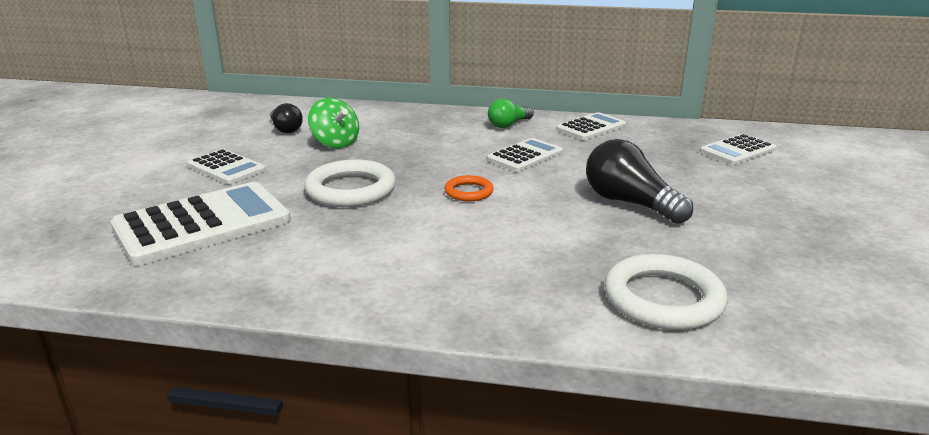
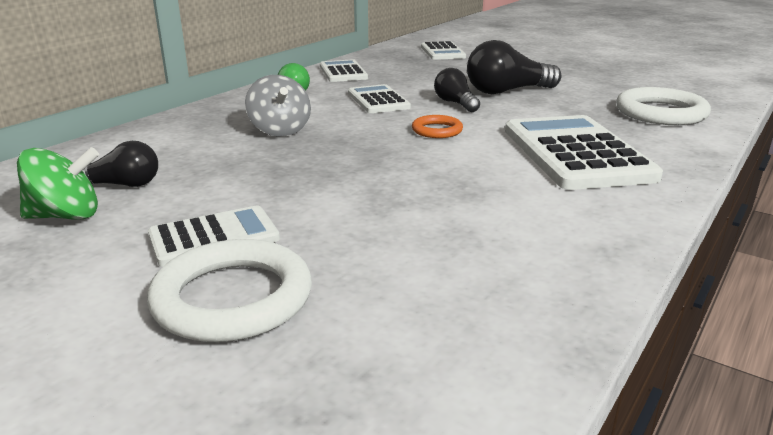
camera: 65 degrees left, 0 degrees up
white calculator [110,182,291,265] -> white calculator moved to [505,115,663,190]
white ring [304,160,396,207] -> white ring moved to [147,239,312,342]
green spinning top [308,98,359,148] -> green spinning top moved to [17,147,99,220]
none -> grey spinning top [245,75,311,137]
none -> black light bulb [434,68,480,112]

